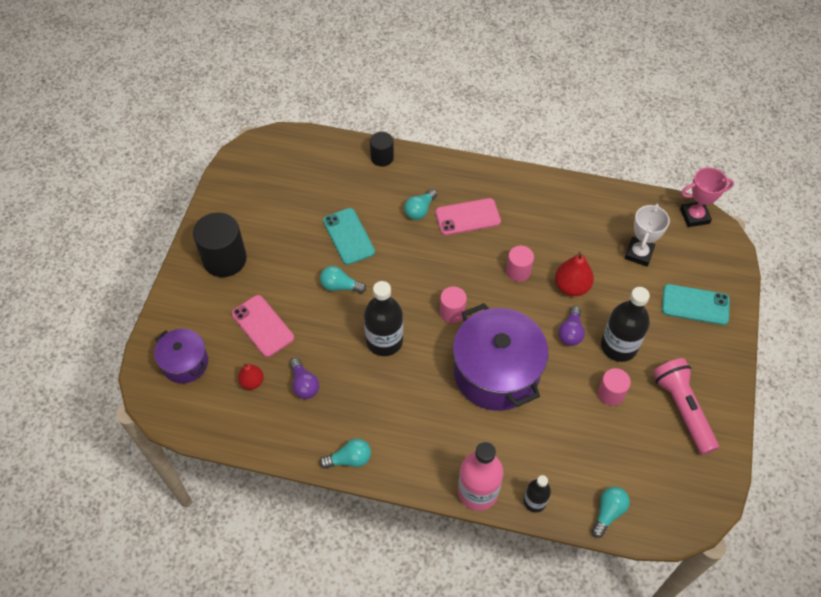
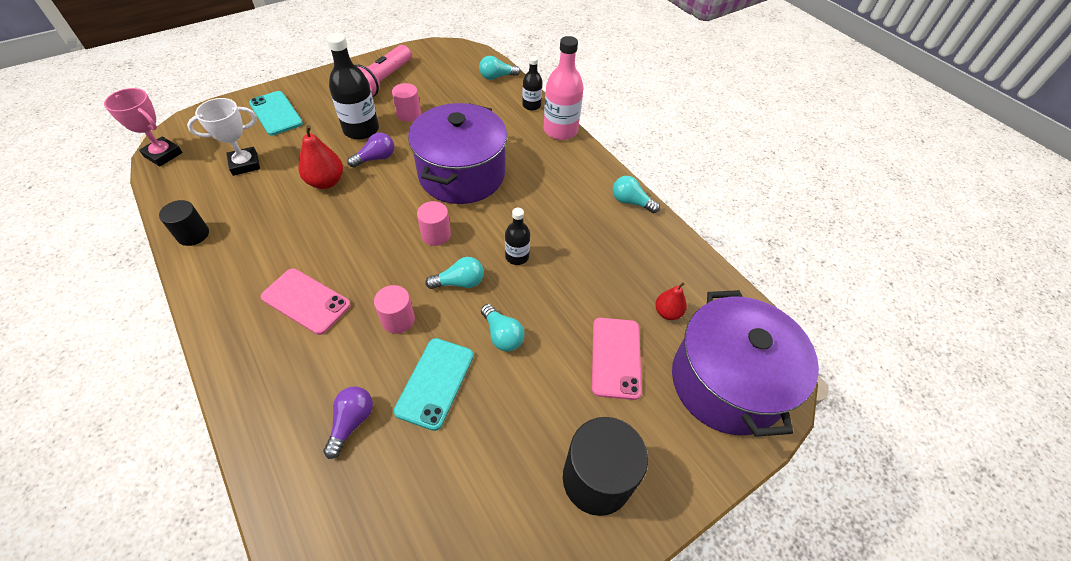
camera: 140 degrees left, 5 degrees down
purple pot [154,329,208,383] -> purple pot [672,290,819,437], size x1.84
purple light bulb [290,358,319,399] -> purple light bulb moved to [323,387,373,459]
black bottle [364,281,403,356] -> black bottle [505,208,530,265], size x0.56
black cylinder [370,132,394,167] -> black cylinder moved to [159,200,209,246]
turquoise light bulb [404,189,437,220] -> turquoise light bulb moved to [425,257,484,289]
pink cylinder [506,246,534,282] -> pink cylinder moved to [374,285,415,334]

